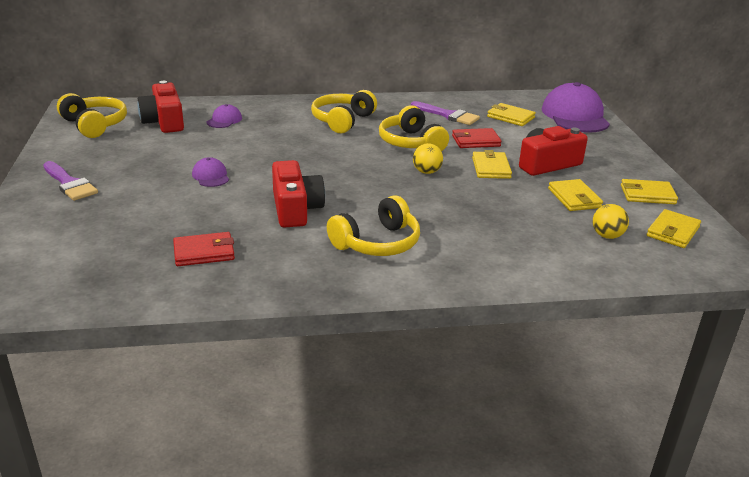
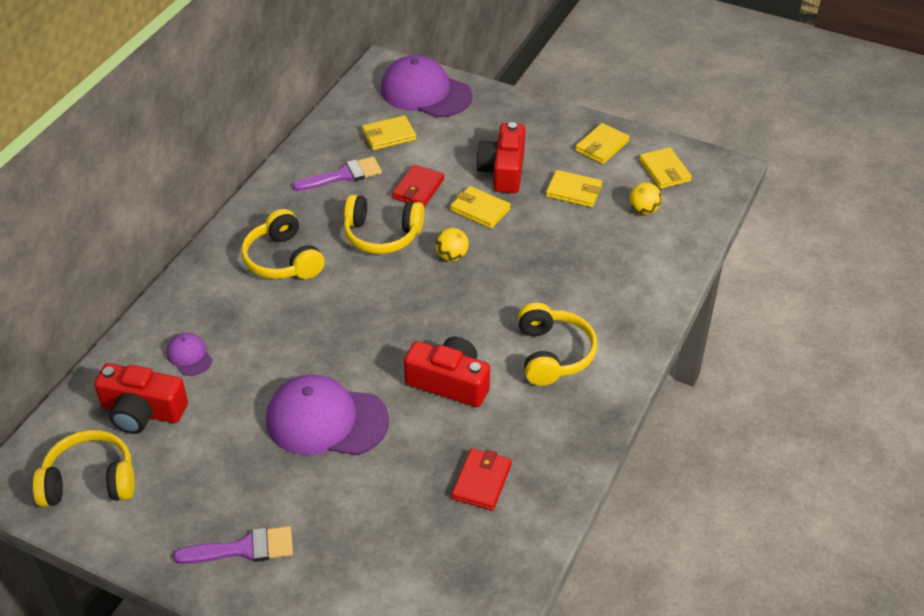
camera: 55 degrees left, 15 degrees up
purple cap [192,157,229,187] -> purple cap [266,375,389,455], size x2.17

